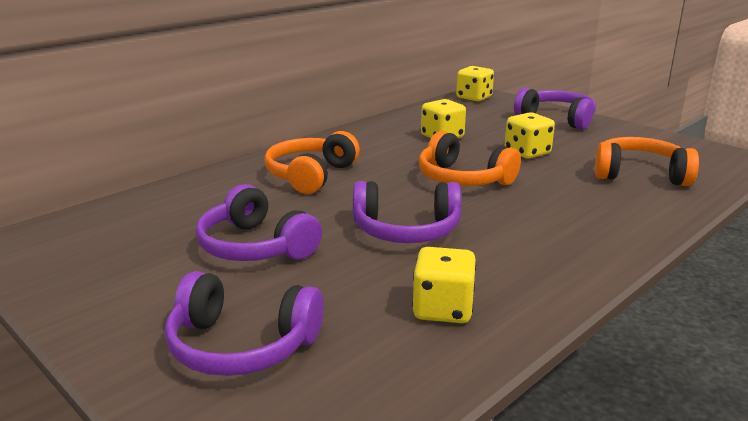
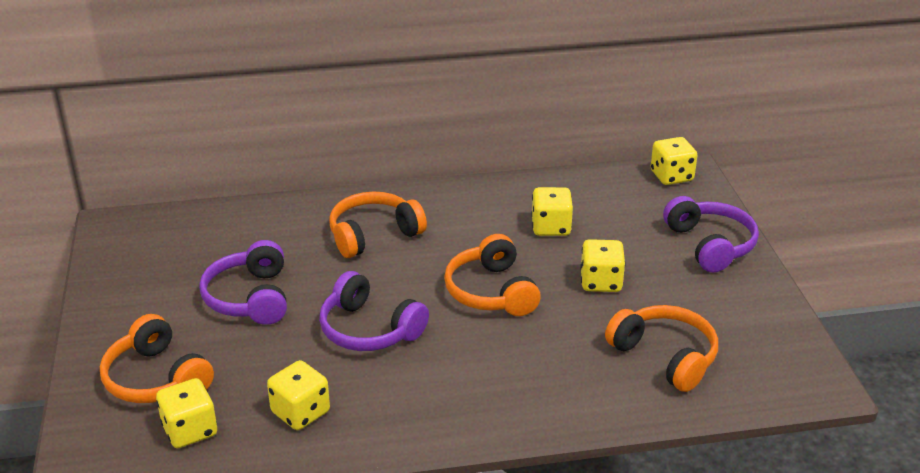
camera: 35 degrees right, 10 degrees up
purple headphones [165,271,324,376] -> orange headphones [100,314,214,403]
none -> yellow dice [156,378,217,448]

